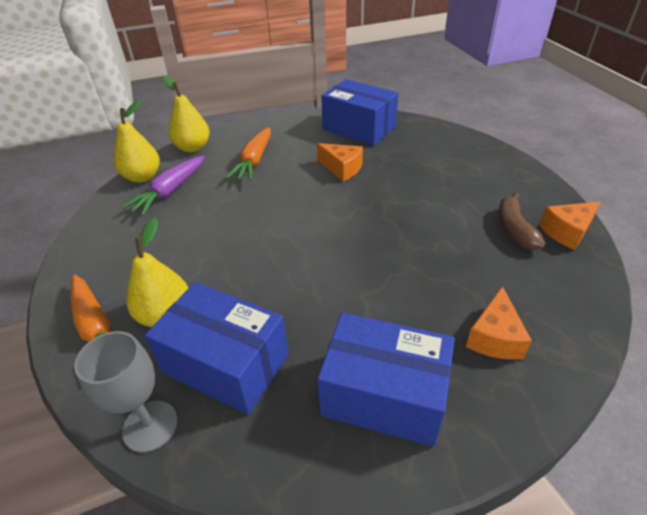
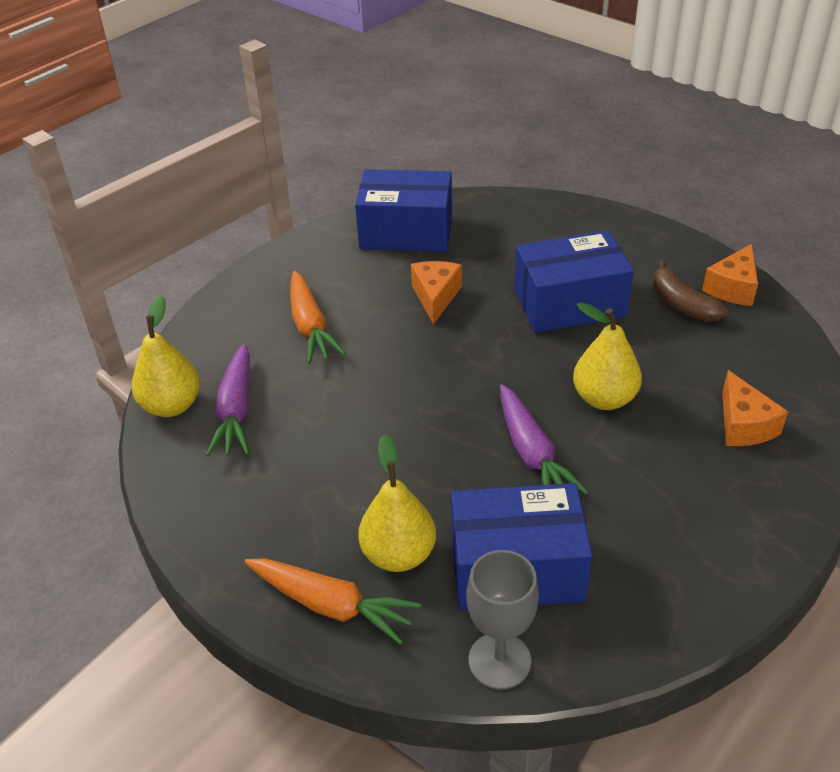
camera: 30 degrees left, 0 degrees up
yellow pear [163,75,210,153] -> yellow pear moved to [573,302,642,410]
orange cheese [317,143,363,182] -> orange cheese turned 90 degrees counterclockwise [411,261,462,324]
blue box [317,312,455,447] -> blue box moved to [515,230,634,333]
none -> purple carrot [500,384,589,495]

